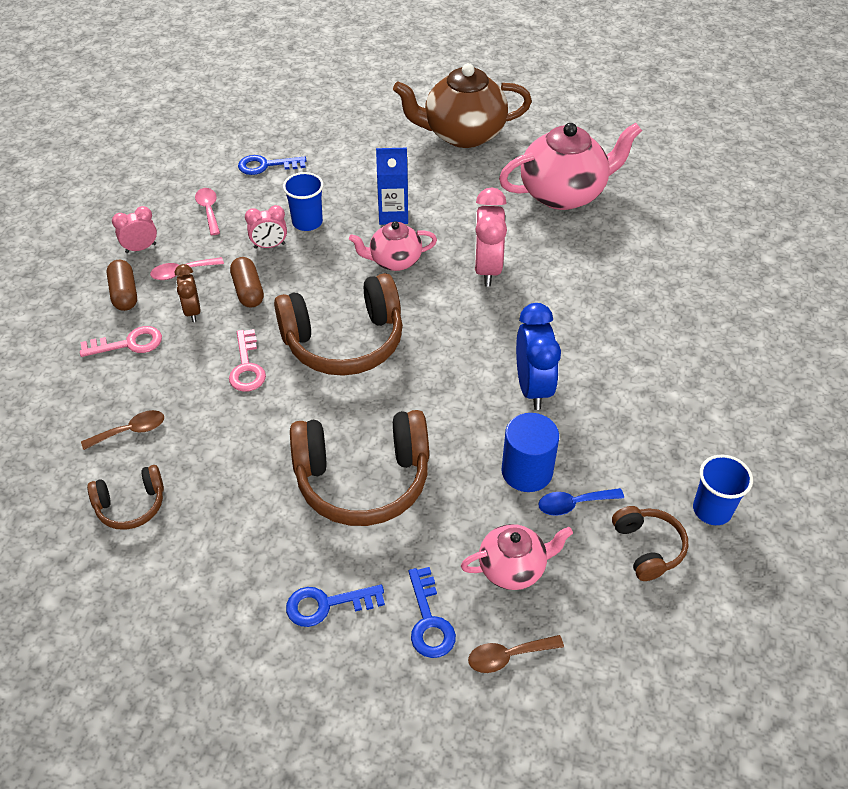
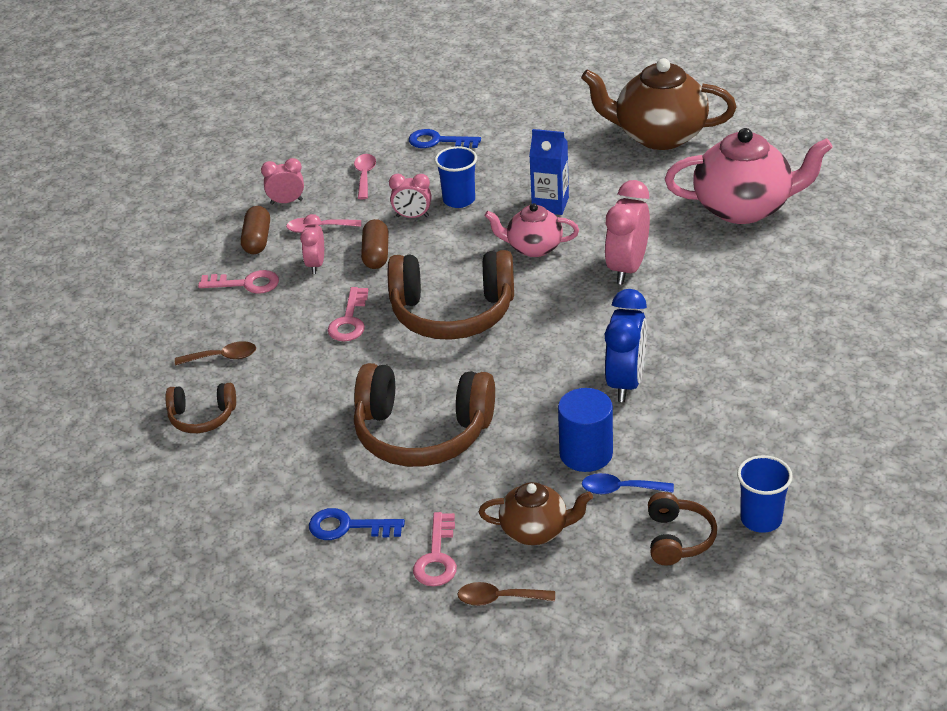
camera: 20 degrees right, 10 degrees down
brown clock [175,264,201,322] -> pink clock [300,214,324,274]
blue key [409,567,456,658] -> pink key [413,512,457,586]
pink teapot [461,524,573,590] -> brown teapot [479,482,593,545]

